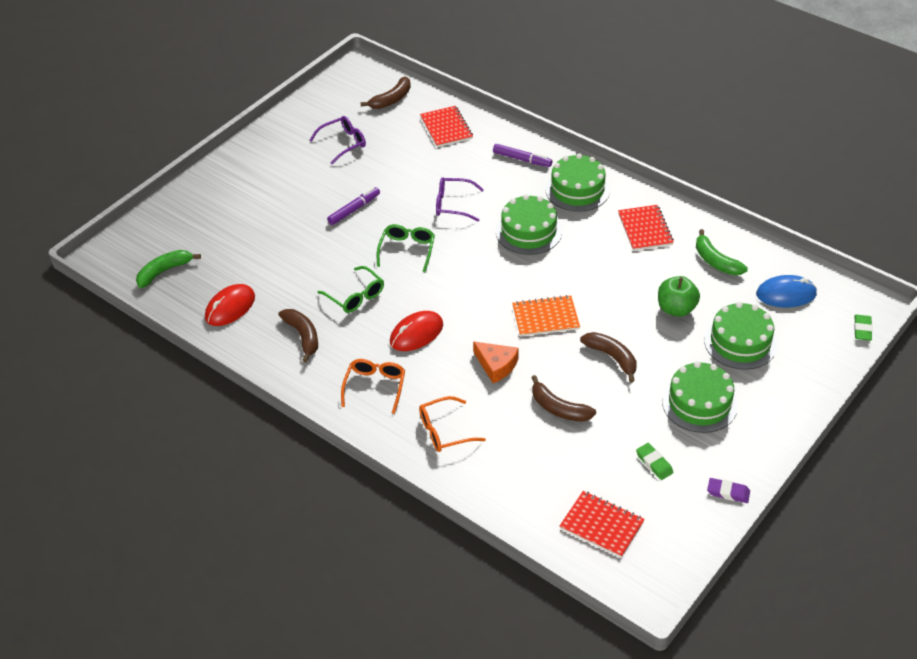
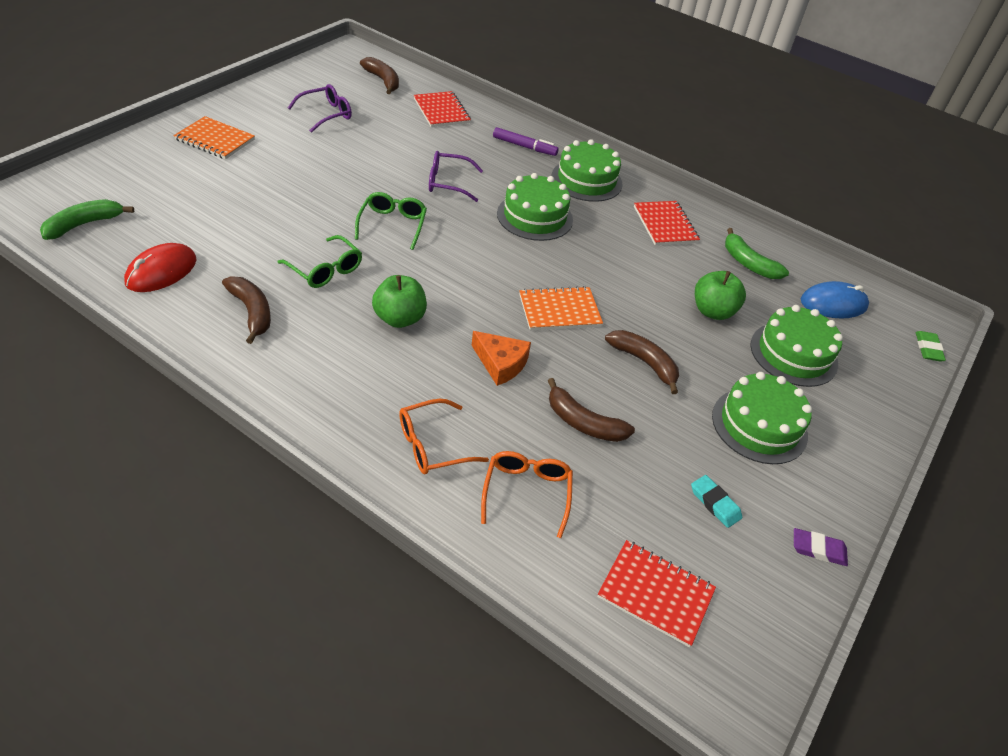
camera: 10 degrees left, 0 degrees up
purple marker [327,187,380,225] -> none
orange glasses [341,359,405,414] -> orange glasses moved to [481,451,573,538]
brown banana [360,77,411,109] -> brown banana turned 75 degrees counterclockwise [360,57,399,94]
red mouse [390,311,443,351] -> green apple [372,275,427,328]
green eraser [636,443,674,480] -> turquoise eraser [691,475,742,528]
none -> orange notebook [174,116,255,159]

